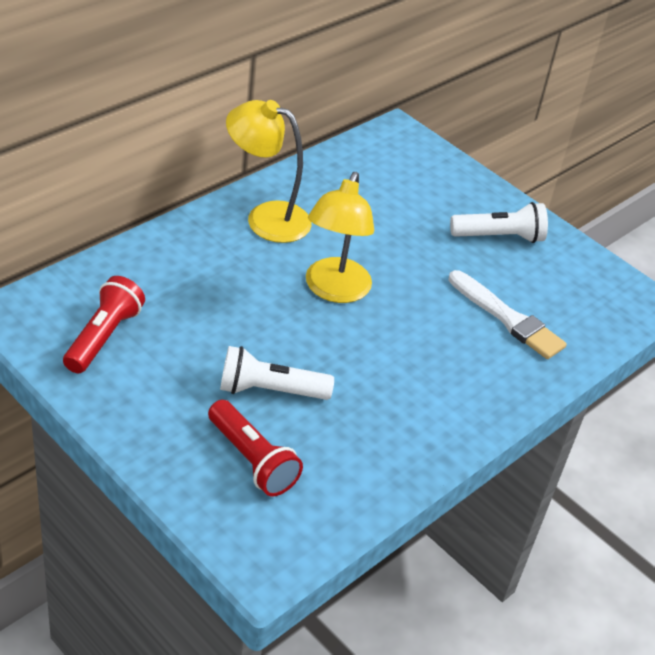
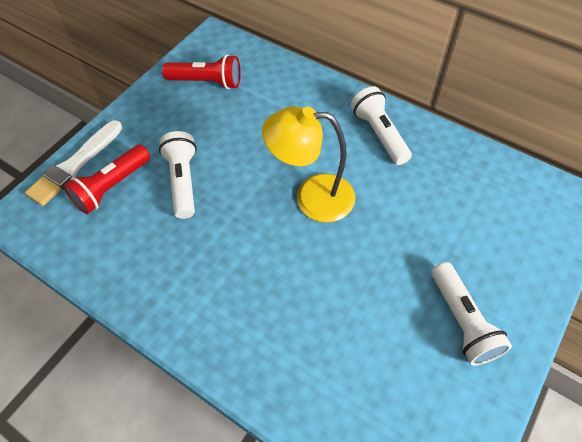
camera: 85 degrees right, 15 degrees up
yellow lamp [226,100,312,243] -> white flashlight [351,86,412,165]
white brush [448,270,567,359] -> white brush moved to [25,120,122,206]

